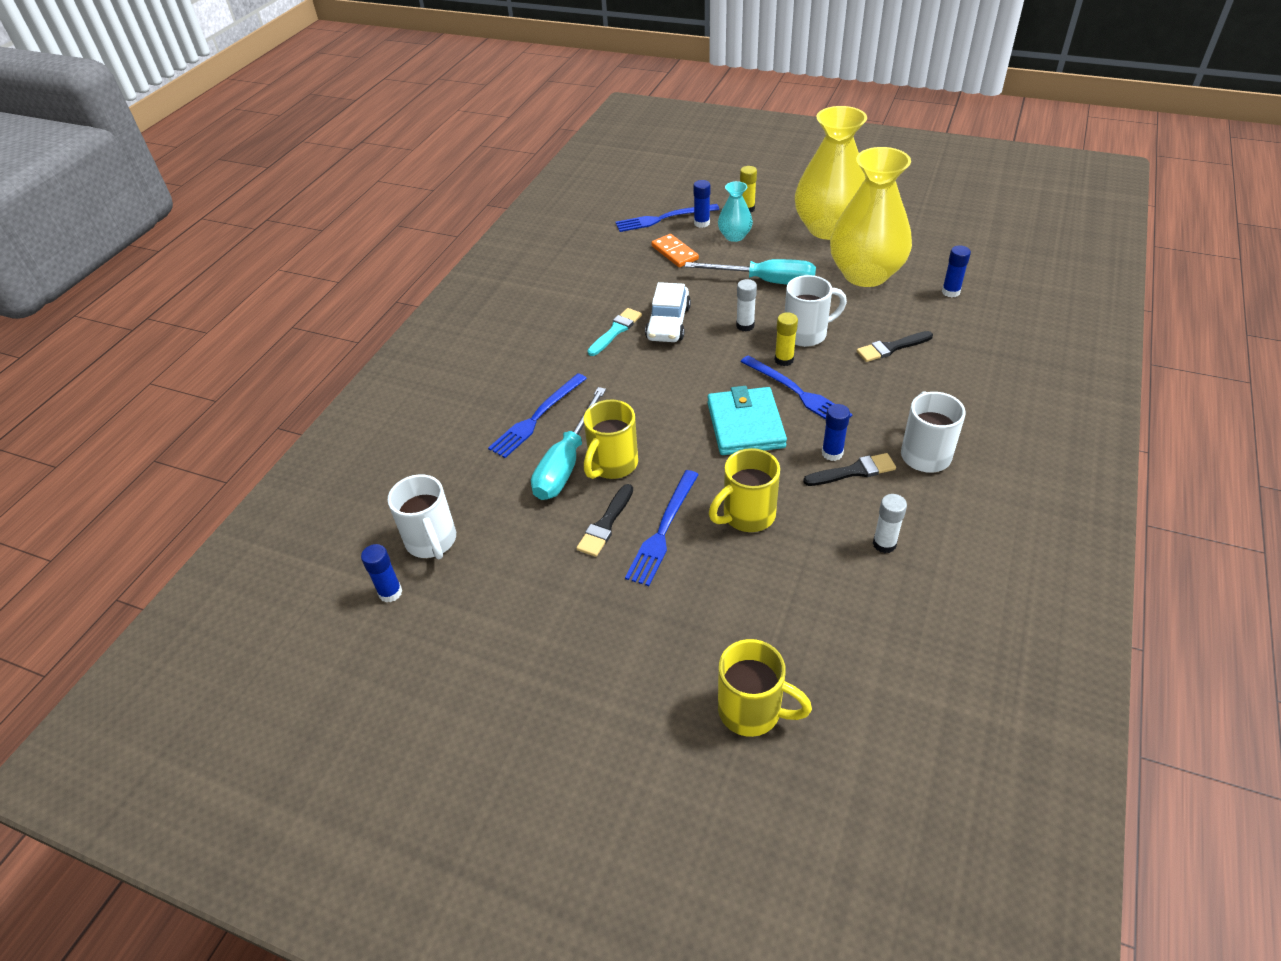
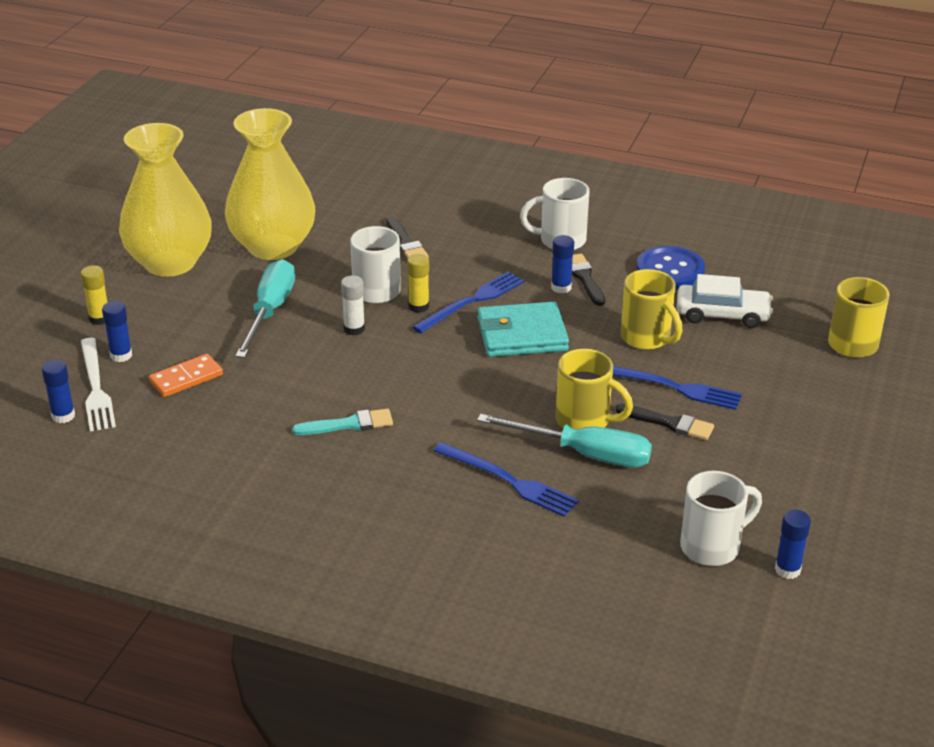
camera: 95 degrees left, 10 degrees down
turquoise brush [587,308,642,356] -> turquoise brush turned 135 degrees clockwise [292,409,393,435]
blue fork [616,204,720,232] -> white fork [81,338,116,431]
white car [645,282,691,342] -> white car moved to [677,274,773,328]
turquoise vase [718,181,753,242] -> none
white glue stick [873,494,907,553] -> blue button [637,246,705,289]
blue glue stick [942,245,971,298] -> blue glue stick moved to [42,360,75,423]

